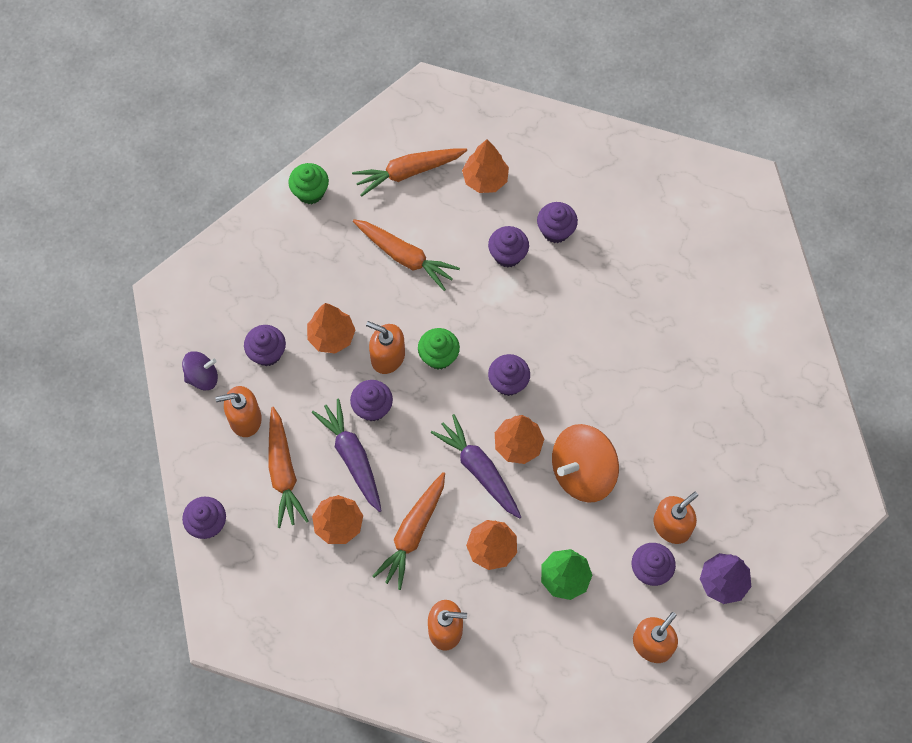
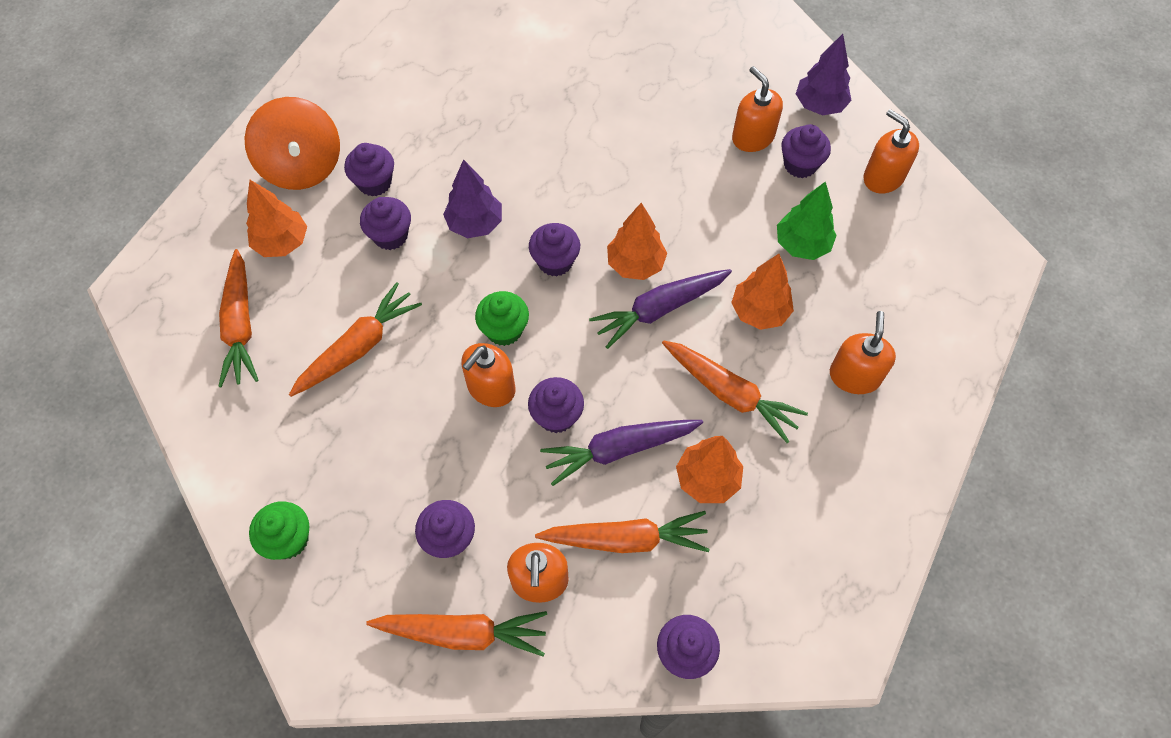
camera: 80 degrees left, 5 degrees down
purple spinning top [182,351,218,390] -> orange carrot [366,611,547,657]
green cupcake [288,163,329,204] -> green cupcake moved to [249,501,309,560]
orange tree [307,303,355,354] -> none
orange spinning top [552,424,619,503] -> orange spinning top moved to [244,97,340,190]
none -> purple tree [443,159,502,238]

